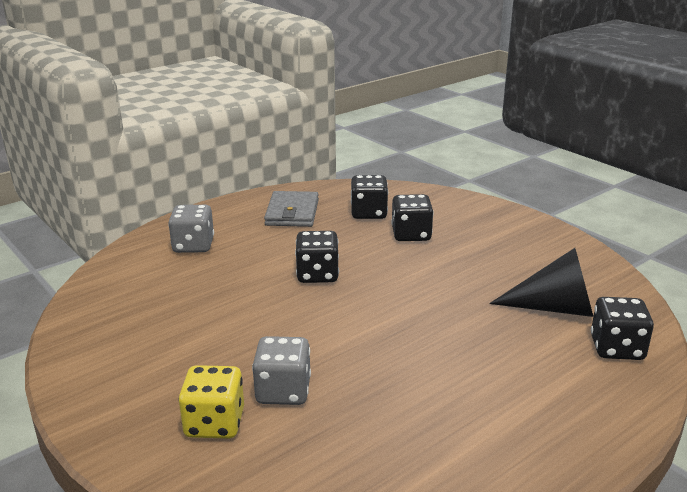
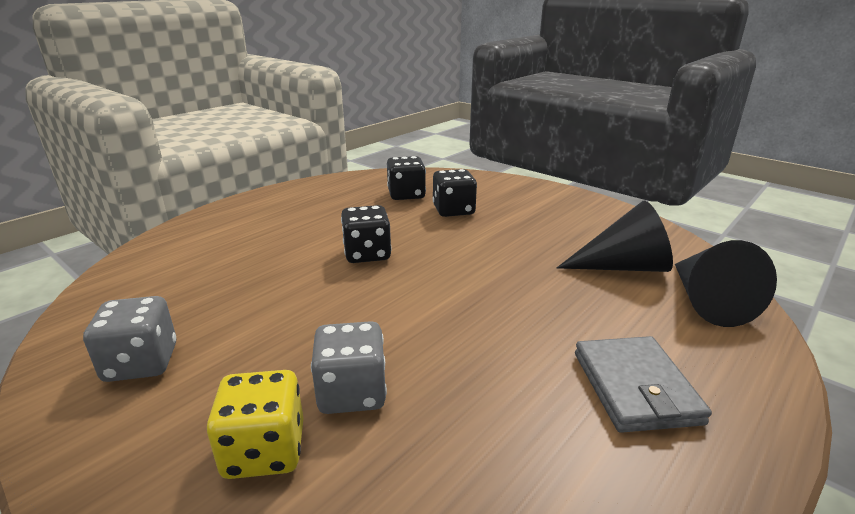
camera: 10 degrees left, 0 degrees up
grey dice [168,205,214,253] -> grey dice moved to [83,296,177,382]
grey wallet [264,191,319,227] -> grey wallet moved to [575,336,712,433]
black dice [591,297,654,360] -> black cone [675,240,777,327]

